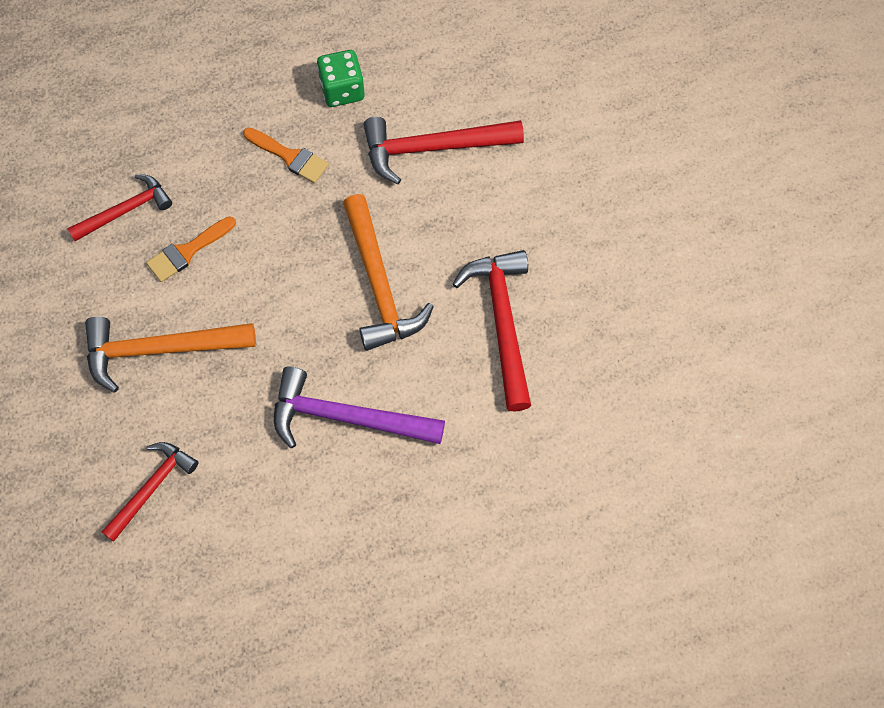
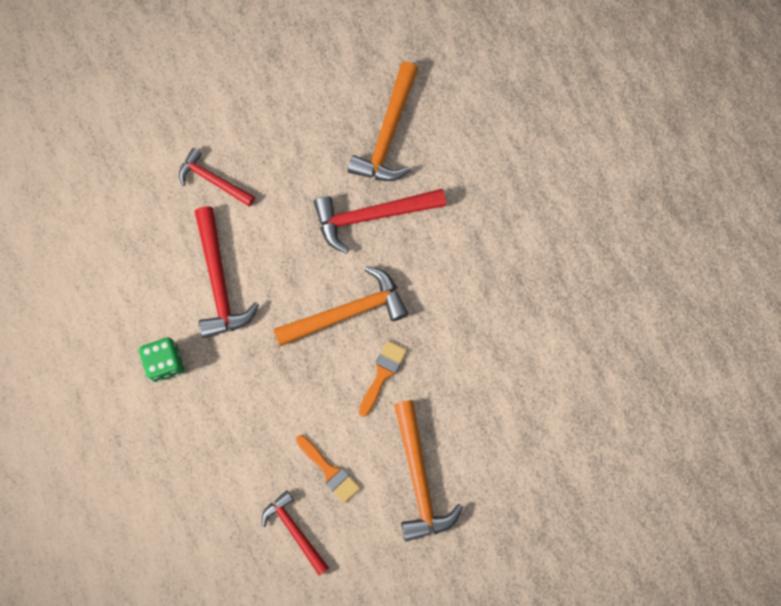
camera: 95 degrees left, 10 degrees up
red hammer [102,442,199,542] -> red hammer moved to [179,148,255,207]
orange brush [243,128,329,183] -> orange brush moved to [359,341,407,417]
purple hammer [274,366,445,448] -> none
none -> orange hammer [348,62,418,181]

